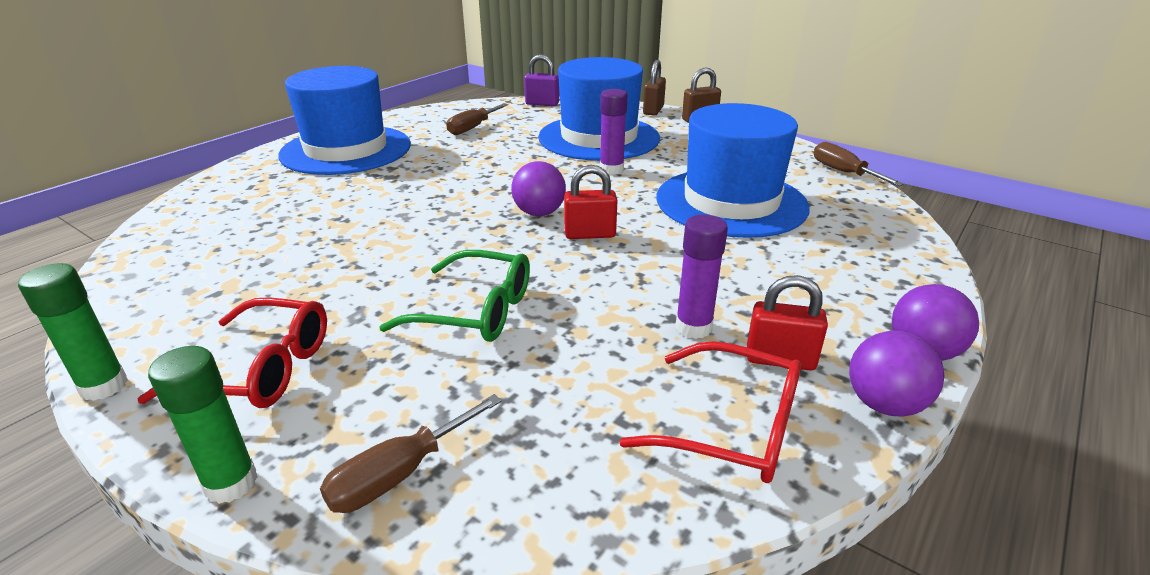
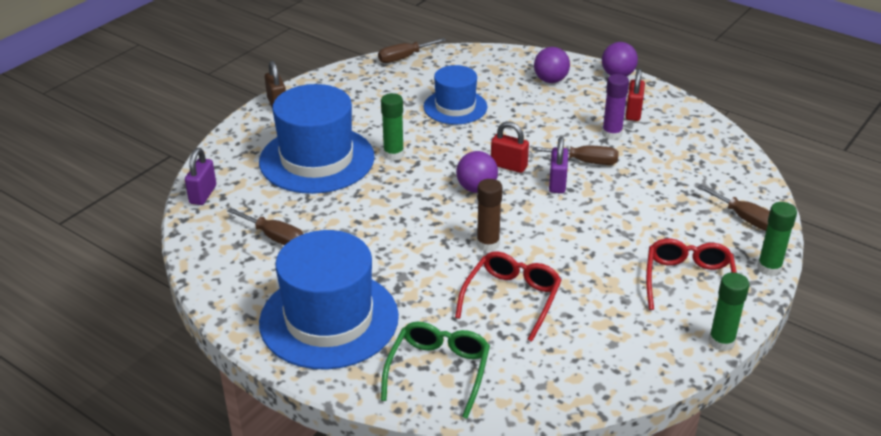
camera: 90 degrees left, 5 degrees up
green glasses [379,250,530,342] -> green glasses moved to [381,322,490,419]
red padlock [564,165,617,239] -> red padlock turned 60 degrees counterclockwise [491,121,529,173]
purple glue stick [600,89,628,175] -> green glue stick [381,93,404,161]
red glasses [619,341,801,483] -> red glasses moved to [455,251,562,342]
brown padlock [643,60,666,116] -> none
blue hat [657,103,810,238] -> blue hat [424,65,487,124], size x0.60
purple ball [849,331,944,417] -> purple ball moved to [534,47,570,83]
none -> brown glue stick [477,179,503,252]
none -> brown screwdriver [532,146,619,165]
none -> purple padlock [549,137,568,193]

